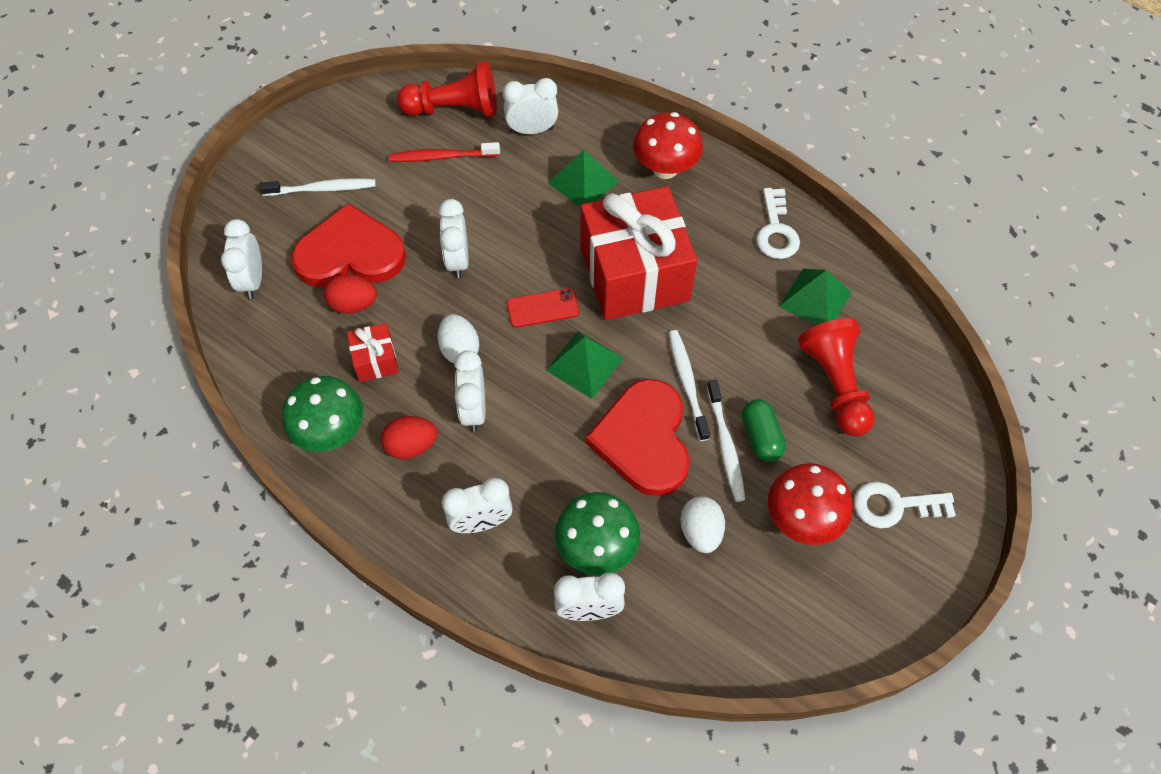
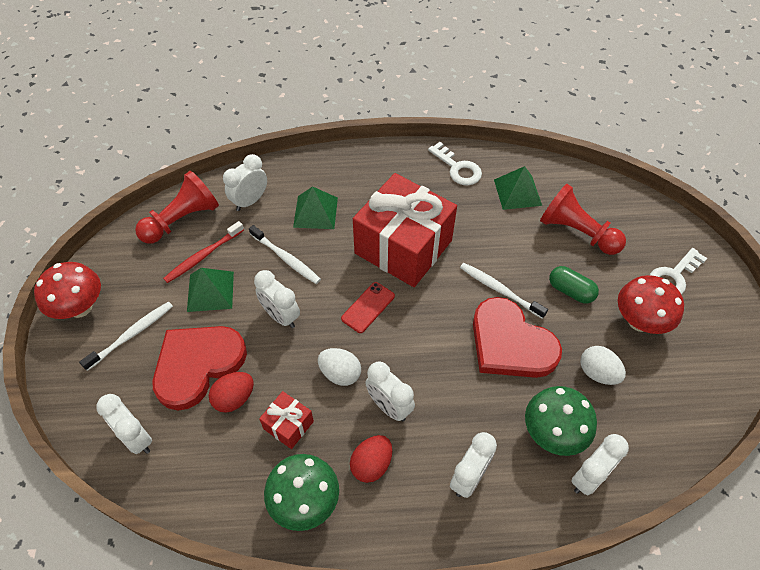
camera: 40 degrees left, 5 degrees down
green pyramid [546,331,623,399] -> green pyramid moved to [187,268,234,312]
red mushroom [633,112,703,179] -> red mushroom moved to [34,262,101,319]
white toothbrush [707,380,746,502] -> white toothbrush moved to [249,225,321,284]

